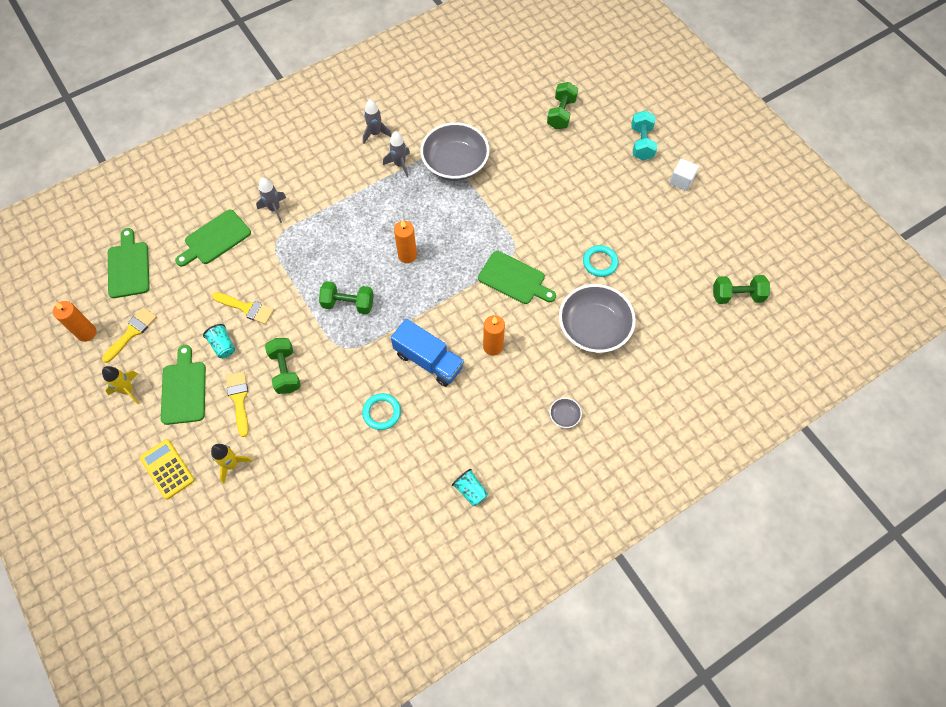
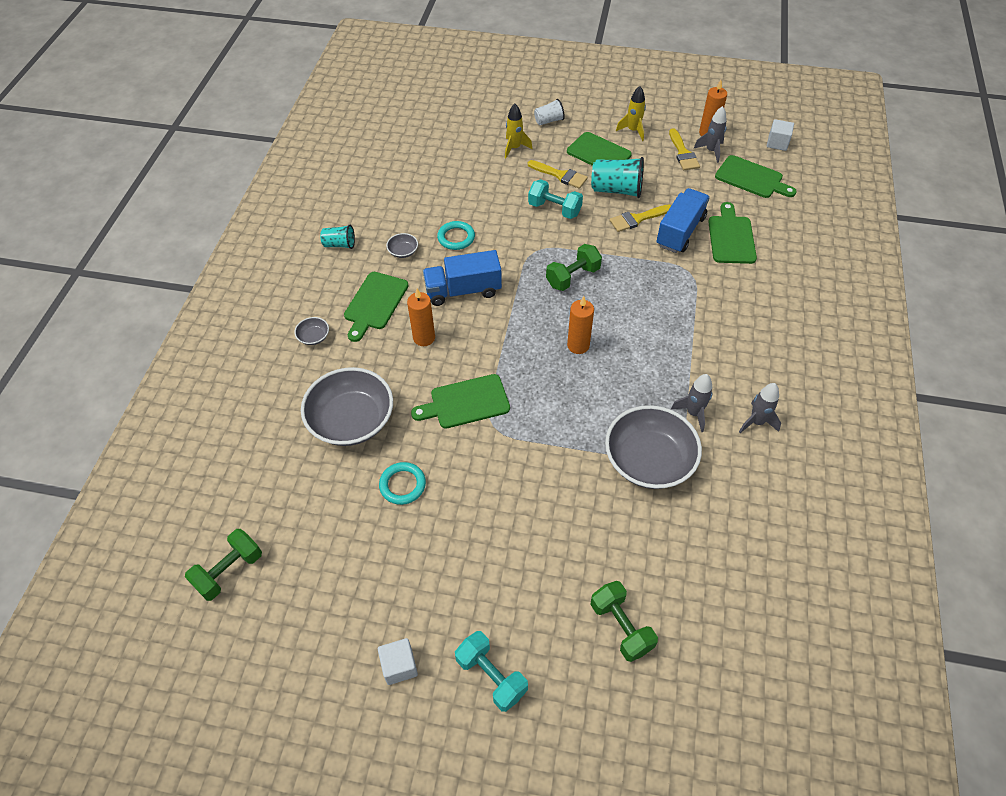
camera: 135 degrees right, 10 degrees down
yellow calculator [139,439,195,500] -> white cup [534,99,565,125]
turquoise cup [203,324,235,358] -> turquoise cup [591,157,644,198], size x1.73
grey rocket [256,178,286,223] -> grey rocket moved to [694,106,727,163]
green dumbbell [265,338,301,394] -> turquoise dumbbell [528,179,583,219]
none -> green cutting board [344,272,409,342]
none -> grey bowl [386,233,418,258]
none -> blue truck [656,188,710,253]
none -> white cube [767,119,794,151]

